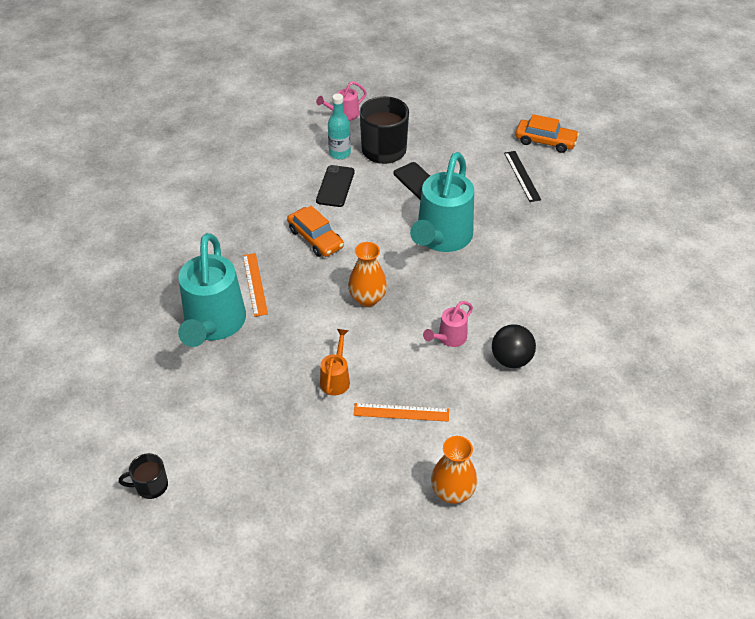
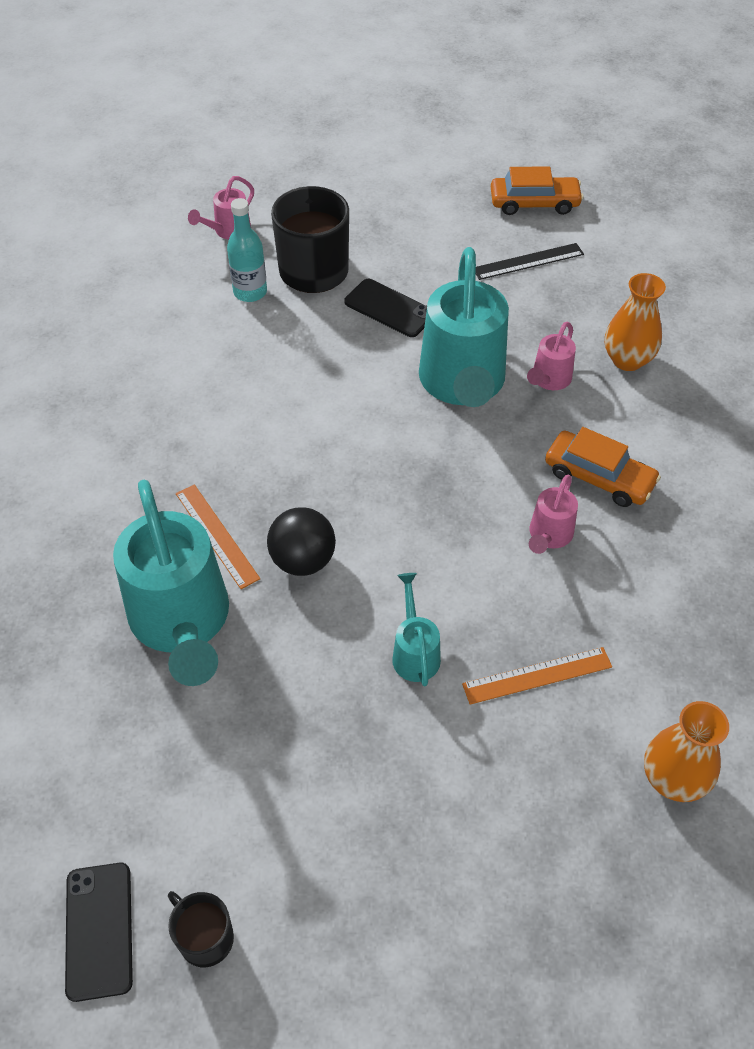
camera: 20 degrees left, 5 degrees up
black mug [119,453,168,499] -> black mug turned 75 degrees clockwise [168,891,234,967]
orange car [287,206,344,257] -> orange car moved to [545,427,661,507]
black phone [316,165,355,207] -> black phone moved to [65,863,133,1002]
orange watering can [320,329,350,395] -> turquoise watering can [392,573,441,687]
orange vase [348,242,387,307] -> orange vase moved to [605,273,666,371]
black ball [492,324,536,368] -> black ball moved to [267,507,336,576]
black ruler [504,151,541,202] -> black ruler turned 75 degrees counterclockwise [476,243,584,280]
none -> pink watering can [527,322,576,390]

